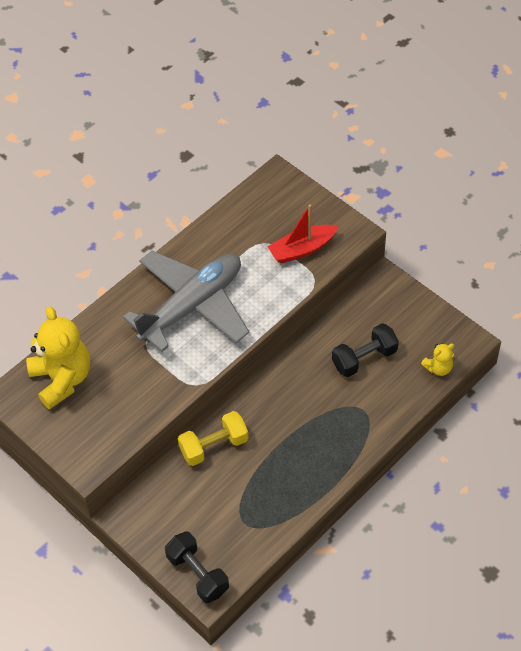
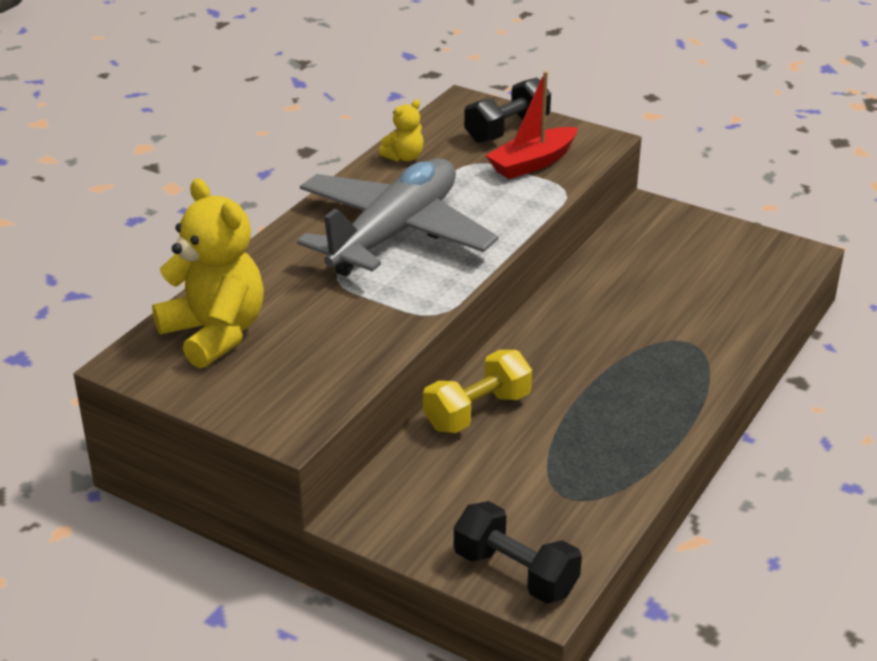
camera: 15 degrees left, 20 degrees down
black dumbbell [332,323,399,377] -> black dumbbell moved to [464,77,551,143]
yellow teddy bear [421,343,454,376] -> yellow teddy bear moved to [378,100,424,161]

